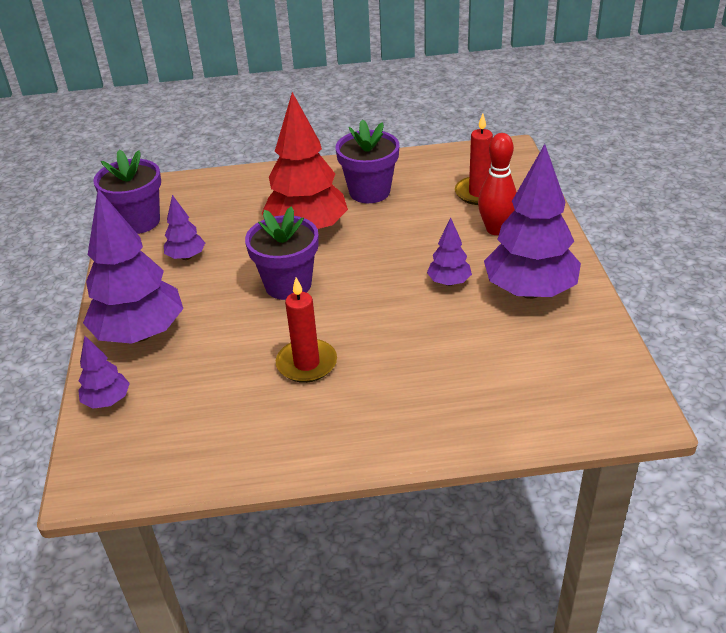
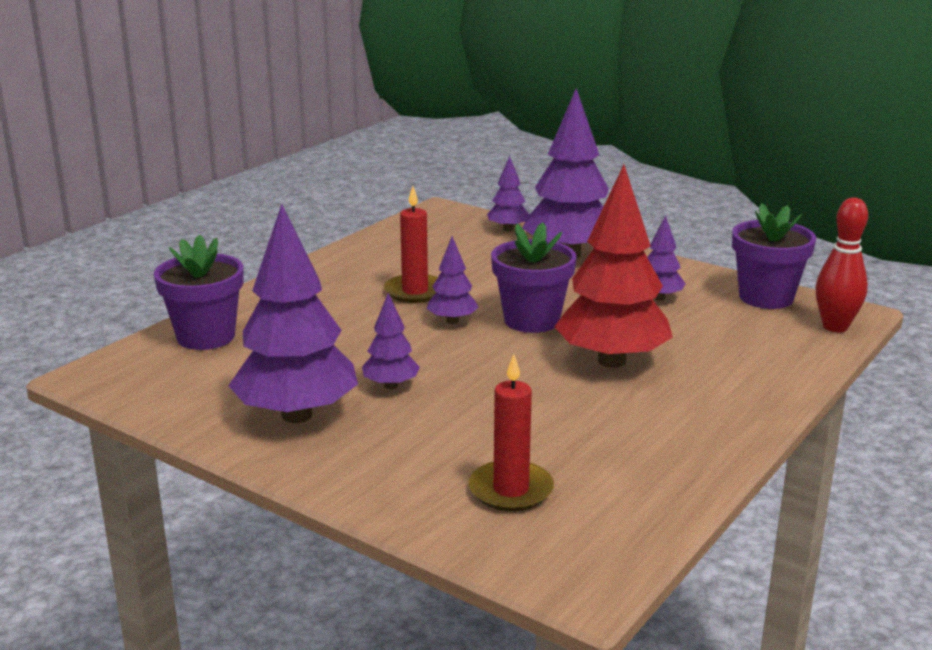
camera: 130 degrees right, 15 degrees down
purple flower pot [336,119,399,203] -> purple flower pot moved to [154,234,243,350]
red bowling pin [478,133,517,235] -> red bowling pin moved to [816,198,868,332]
none -> purple tree [427,236,479,324]

